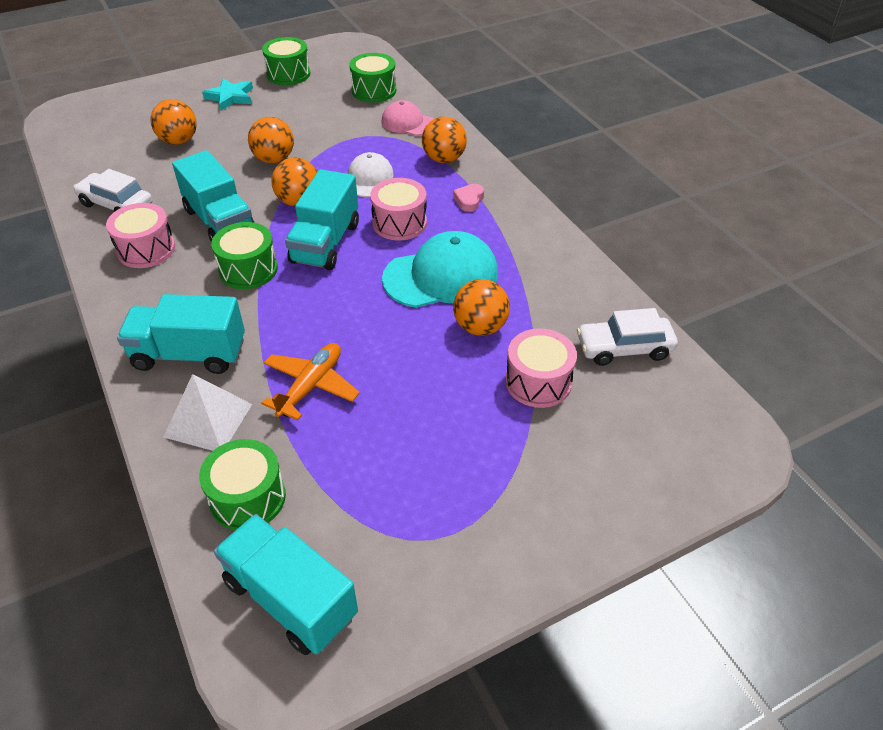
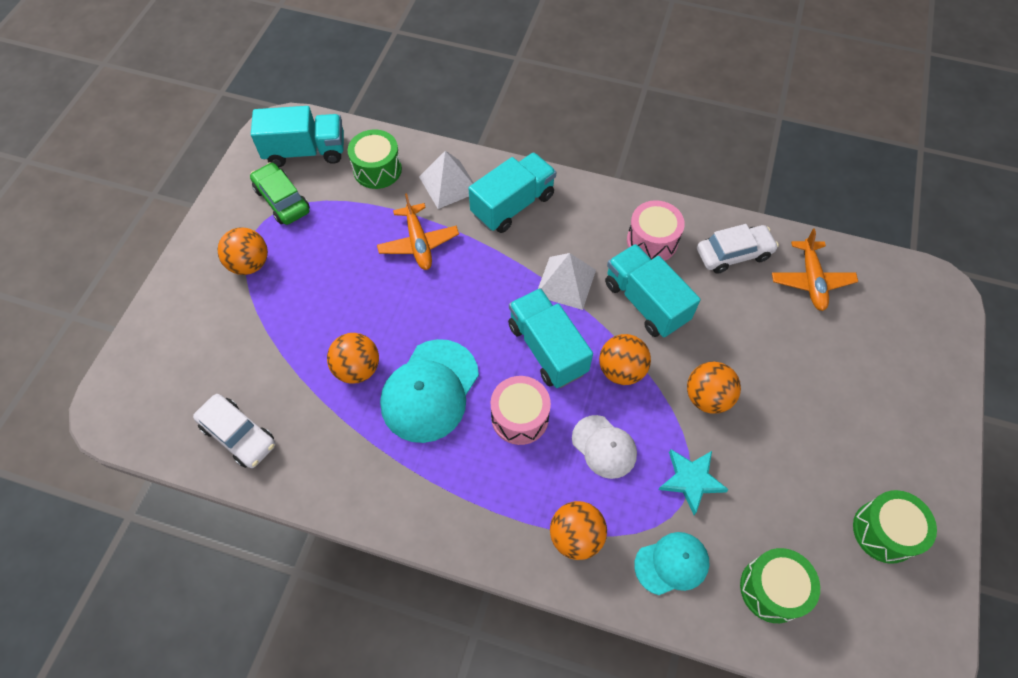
camera: 135 degrees right, 15 degrees up
orange ball [151,99,197,145] -> orange ball moved to [218,227,268,275]
turquoise truck [172,150,255,242] -> turquoise truck turned 45 degrees clockwise [605,244,701,337]
turquoise star [202,78,253,111] -> turquoise star moved to [658,449,729,515]
green drum [211,222,278,289] -> white pyramid [538,253,596,310]
pink cap [381,100,434,136] -> turquoise cap [634,532,709,595]
pink heart [453,184,484,212] -> none
pink drum [505,329,577,408] -> none
white car [577,308,678,366] -> white car turned 90 degrees clockwise [193,394,276,468]
none -> green car [250,162,310,225]
none -> orange plane [772,229,858,311]

